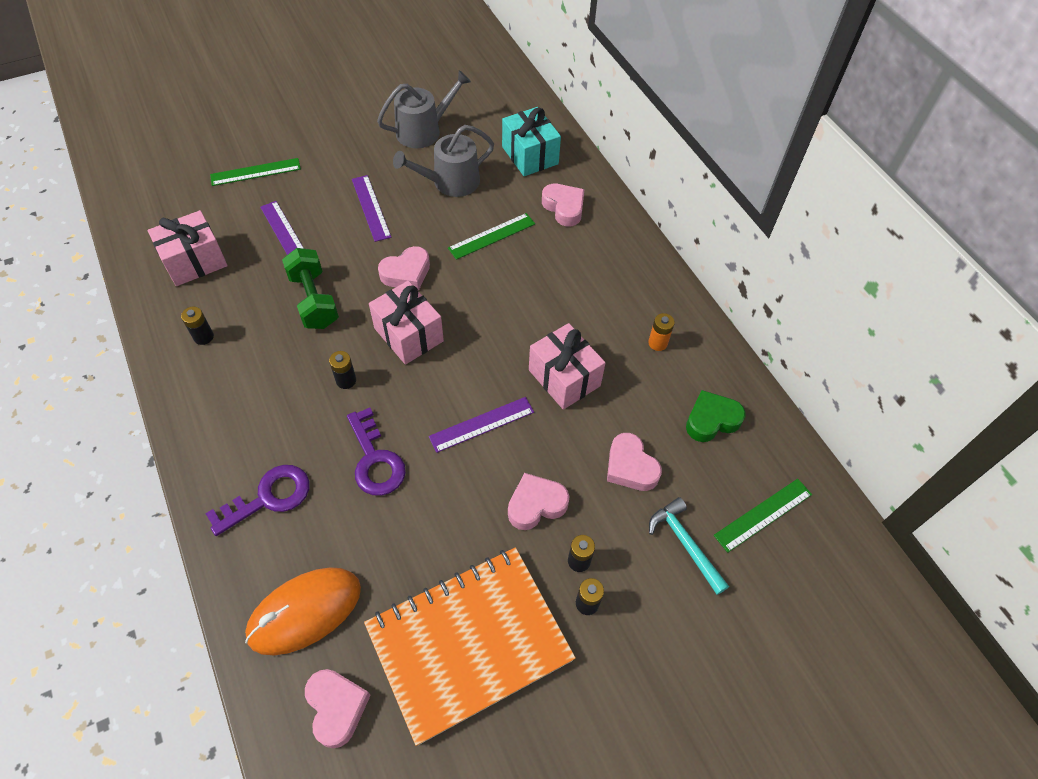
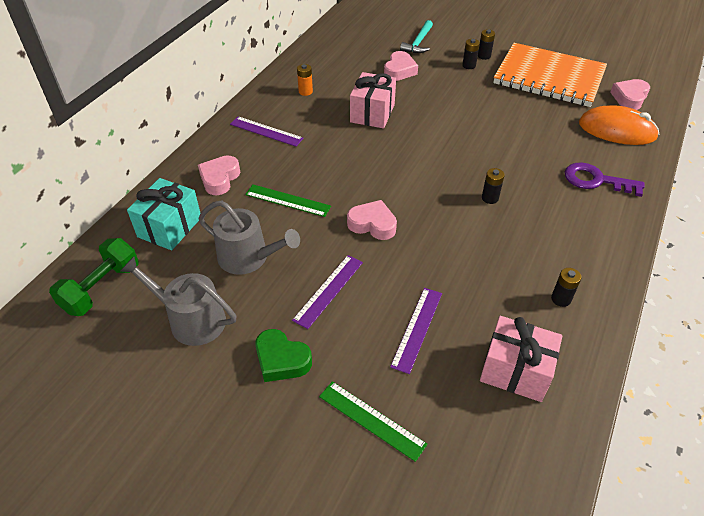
camera: 125 degrees left, 10 degrees down
green dumbbell [282,248,339,329] -> green dumbbell moved to [49,238,139,316]
purple key [347,408,406,496] -> none
pink gift [369,281,444,365] -> none
purple ruler [429,397,534,453] -> purple ruler moved to [230,116,304,147]
pink heart [508,473,570,530] -> none
green heart [686,390,746,442] -> green heart moved to [255,329,312,382]
green ruler [714,479,812,553] -> none

